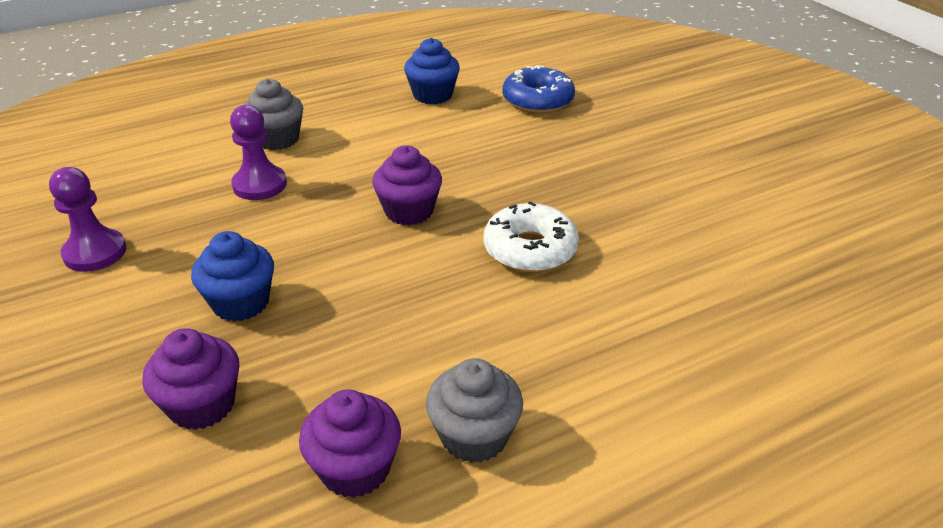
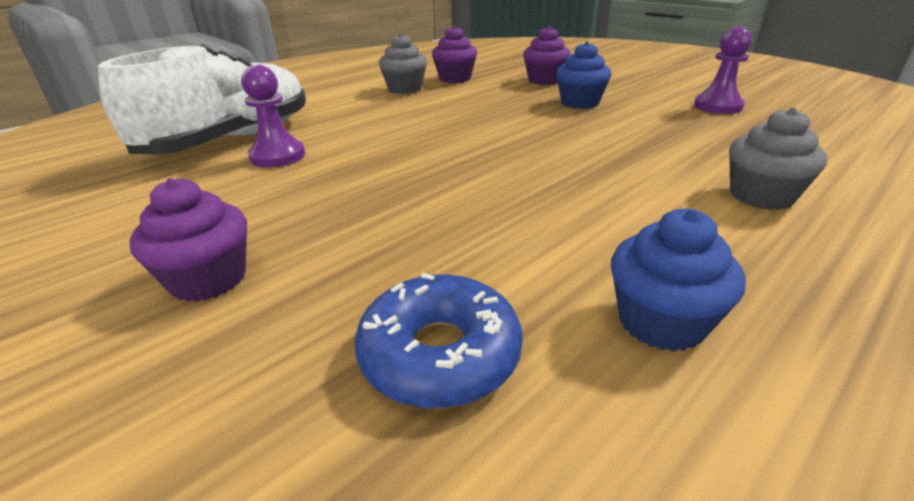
camera: 165 degrees right, 5 degrees down
purple pawn [230,105,287,200] -> purple pawn moved to [241,65,305,168]
purple cupcake [372,145,442,226] -> purple cupcake moved to [130,178,247,302]
white donut [483,201,579,272] -> none
none -> white shoe [98,44,306,155]

